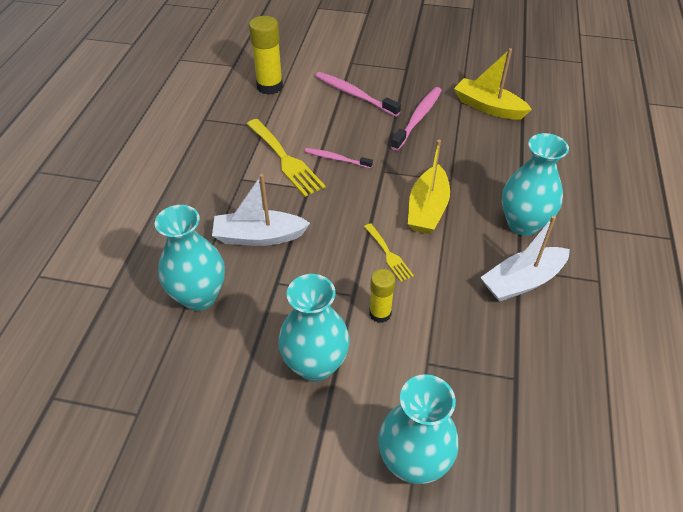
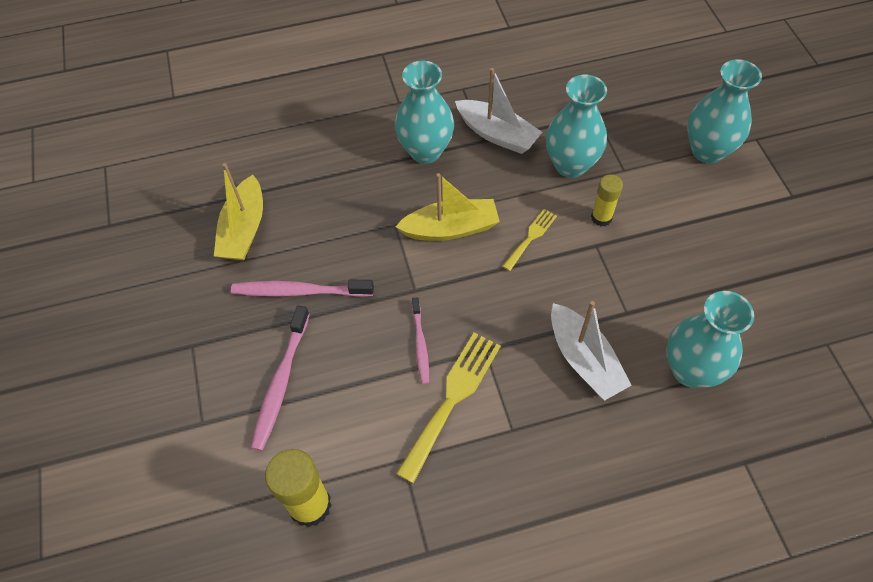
camera: 115 degrees left, 10 degrees up
turquoise vase [278,274,350,382] -> turquoise vase moved to [546,75,607,178]

